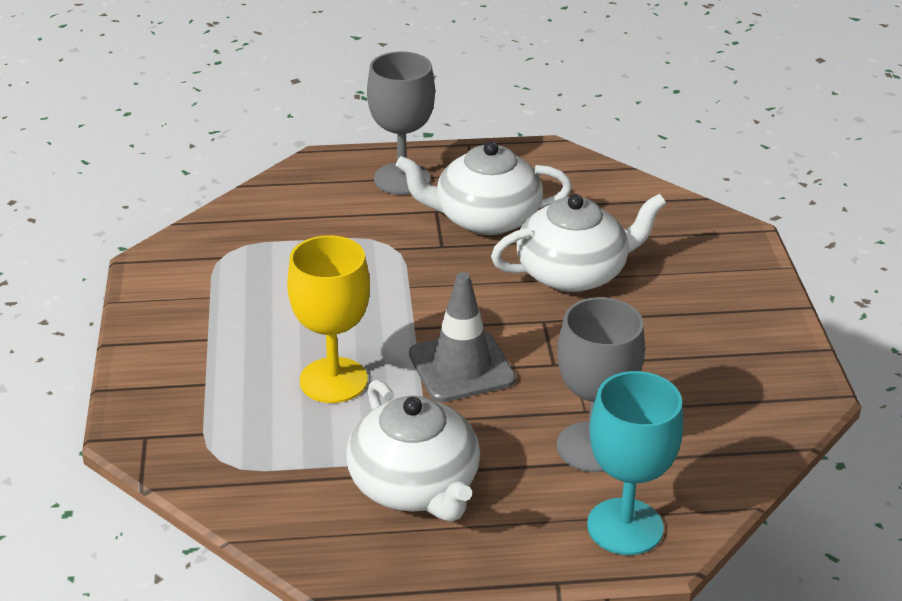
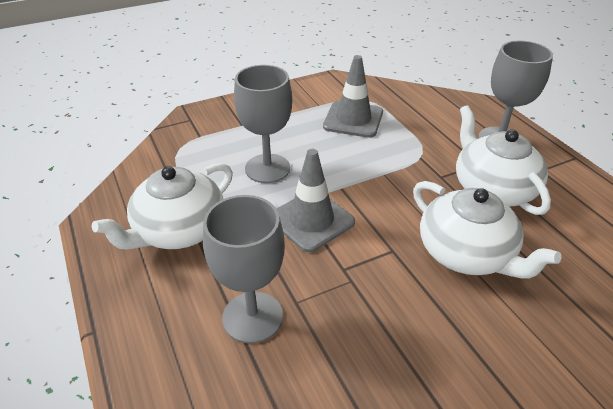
camera: 70 degrees right, 5 degrees up
yellow goblet [287,235,370,403] -> grey goblet [234,65,292,183]
turquoise goblet [587,371,683,555] -> none
none -> grey traffic cone [323,55,383,138]

